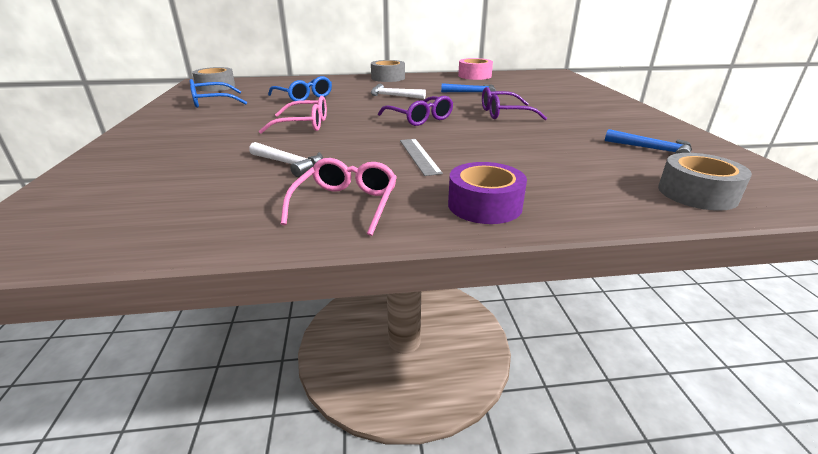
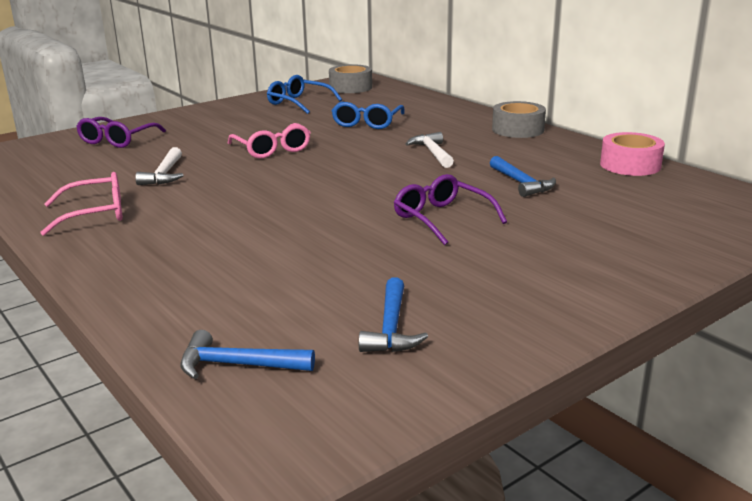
camera: 60 degrees right, 5 degrees down
purple glasses [378,96,453,126] -> purple glasses moved to [76,117,166,148]
grey ruler [400,139,443,176] -> none
purple tape [448,162,527,224] -> none
grey tape [658,153,752,211] -> blue hammer [180,330,315,379]

